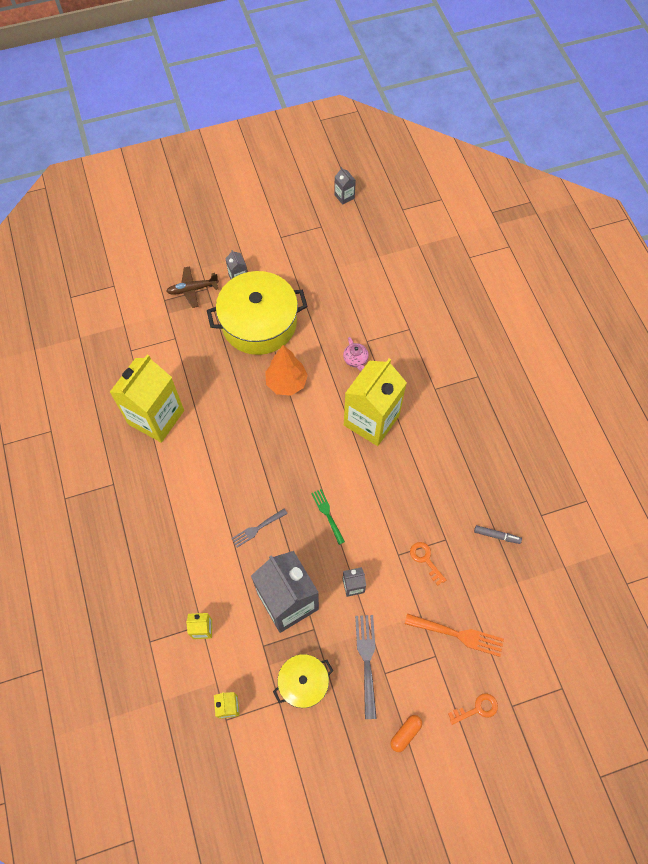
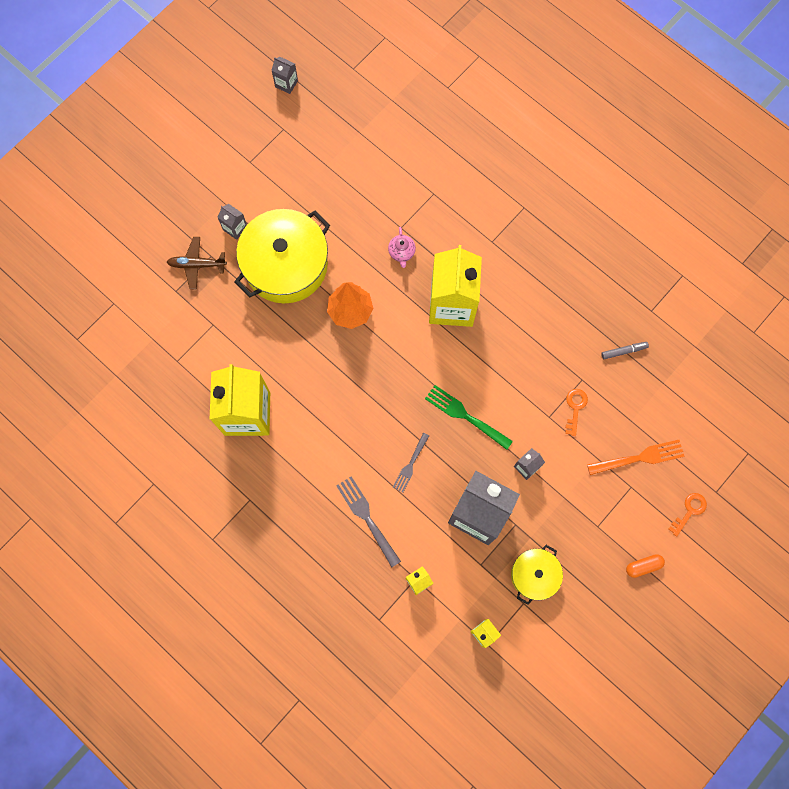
camera: 30 degrees left, 10 degrees up
brown plane [166,266,219,308] -> brown plane turned 45 degrees clockwise [167,237,227,289]
green fork [311,489,345,545] -> green fork [425,385,513,450], size x1.54
pink teapot [343,337,369,371] -> pink teapot turned 45 degrees clockwise [388,227,416,268]
grey fork [355,615,377,719] -> grey fork moved to [337,476,401,568]
orange capsule [390,715,422,752] -> orange capsule turned 60 degrees clockwise [626,554,665,578]
orange key [410,542,446,586] -> orange key turned 75 degrees clockwise [565,389,588,436]

